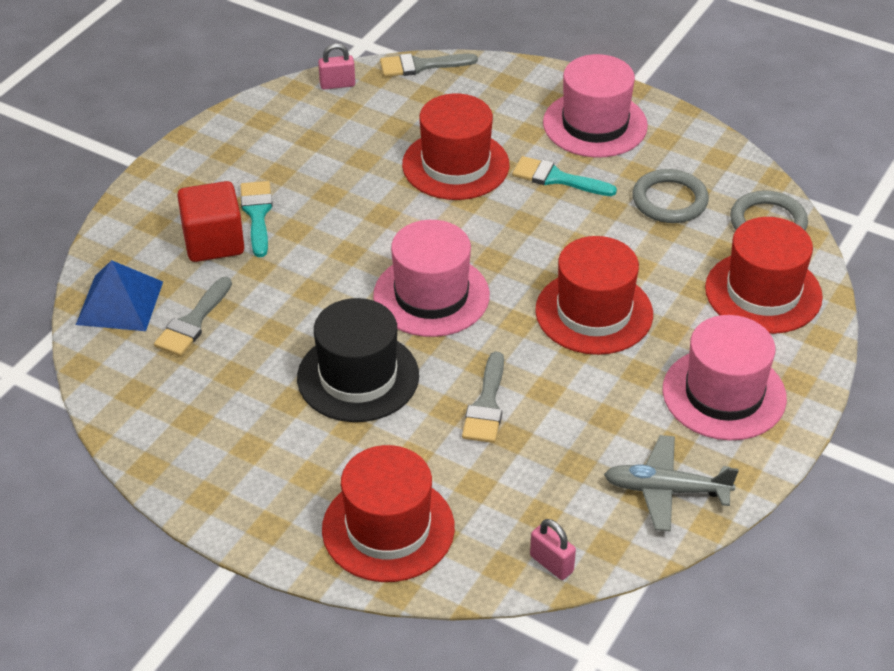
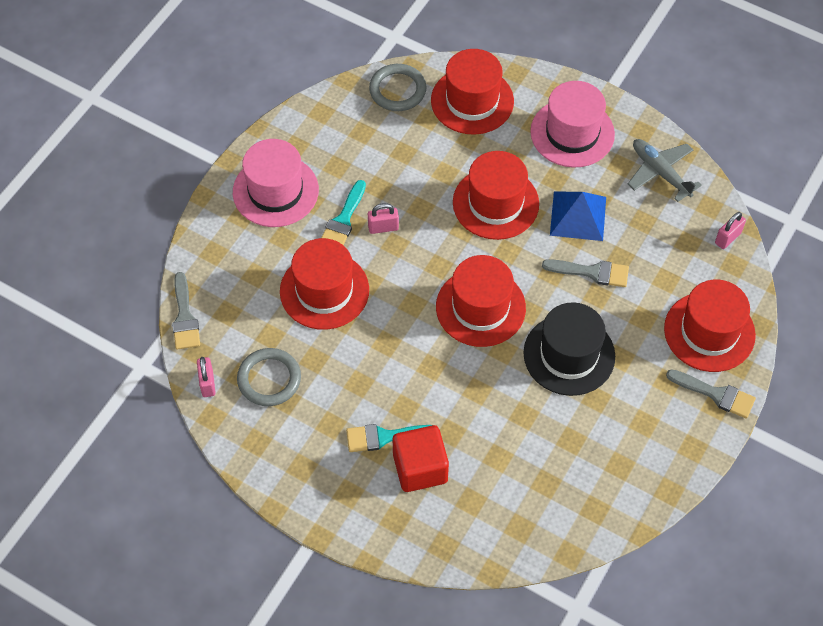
camera: 90 degrees left, 15 degrees up
blue pyramid [76,260,163,331] -> blue pyramid moved to [550,192,606,241]
grey brush [154,277,232,356] -> grey brush moved to [666,369,756,419]
pink hat [373,220,490,337] -> red hat [436,255,526,347]
grey plane [604,435,738,531] -> grey plane turned 135 degrees clockwise [628,139,702,202]
grey ring [632,169,709,223] -> grey ring moved to [237,348,301,406]
none -> pink padlock [368,203,399,234]

